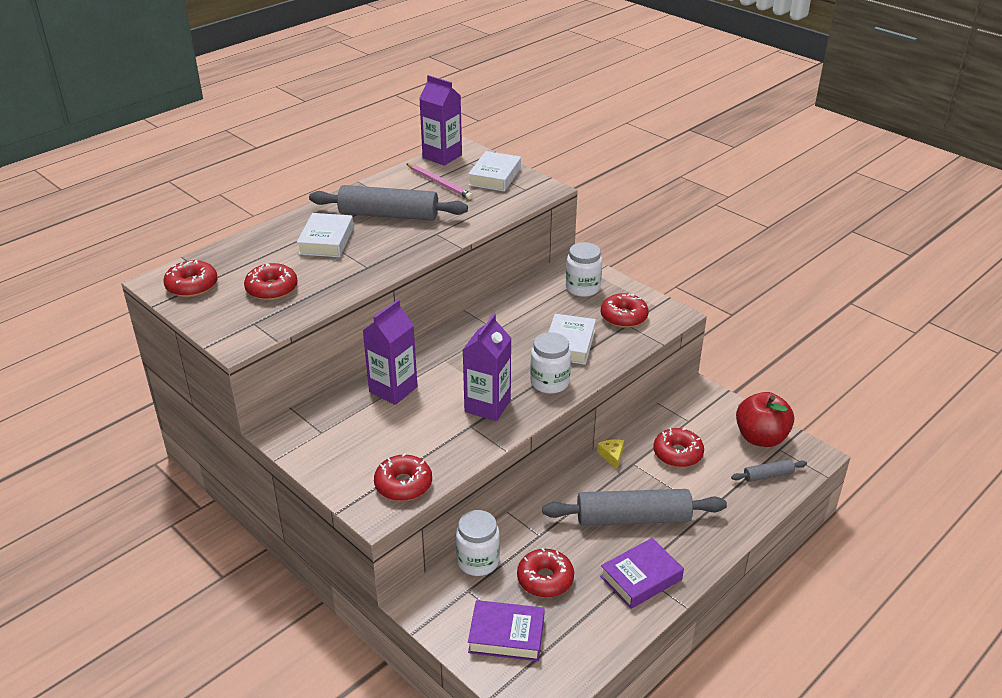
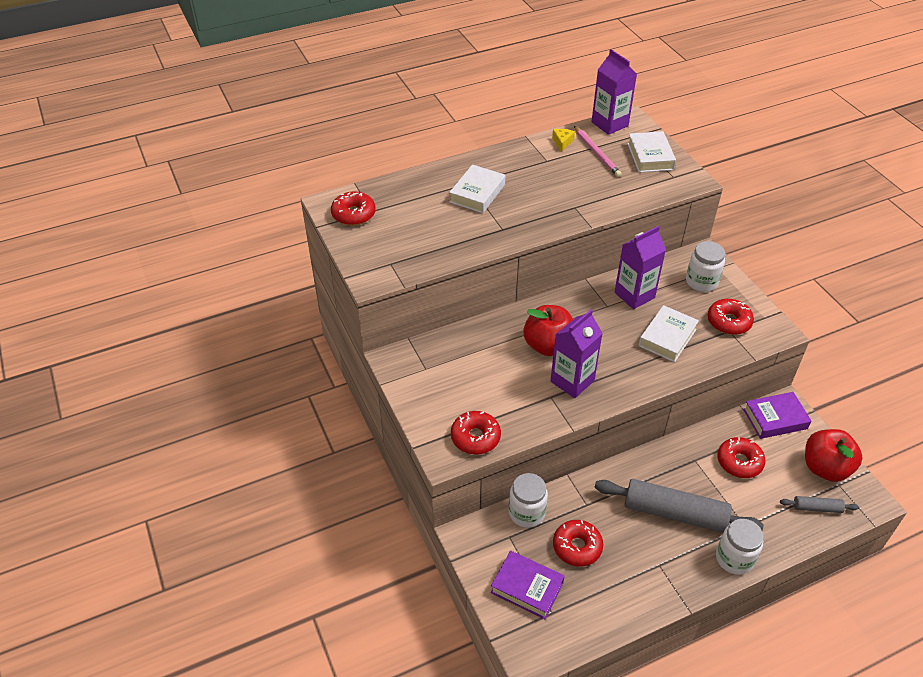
camera: 20 degrees right, 10 degrees up
red donut [244,263,298,300] -> none
grey rolling pin [309,185,468,221] -> none
purple carton [362,300,418,405] -> purple carton moved to [614,226,666,309]
white book [468,151,521,191] -> white book turned 45 degrees counterclockwise [627,131,676,173]
white jar [530,332,571,394] -> white jar moved to [716,519,763,575]
yellow cheese [597,439,624,469] -> yellow cheese moved to [552,129,575,152]
purple book [600,538,684,609] -> purple book moved to [743,392,811,439]
none -> red apple [523,305,573,356]

